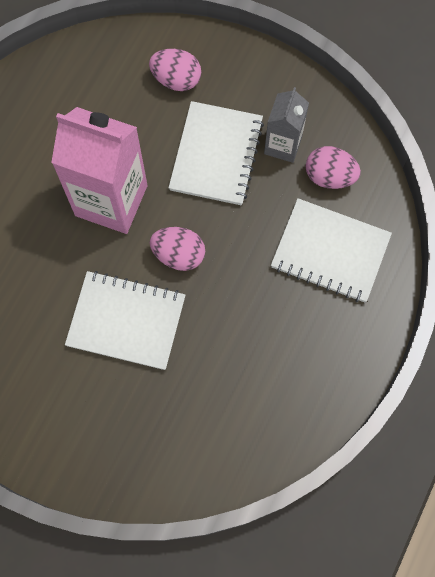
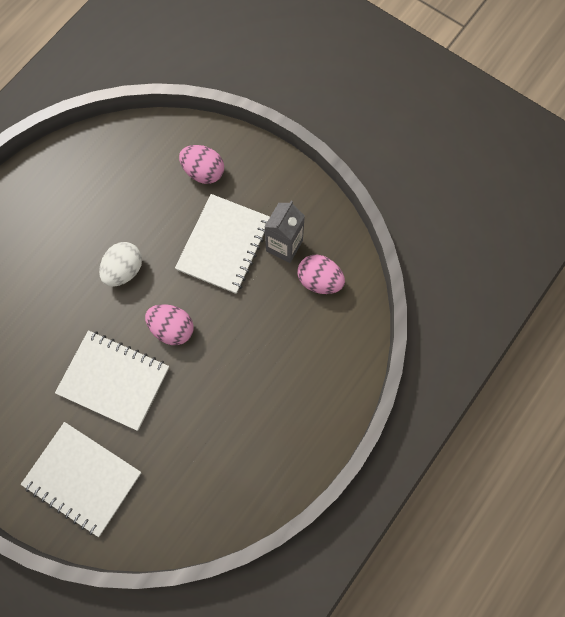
camera: 10 degrees right, 0 degrees up
pink carton [51,107,147,234] -> white egg [99,242,142,287]
white notebook [271,198,392,303] -> white notebook moved to [21,422,141,537]

